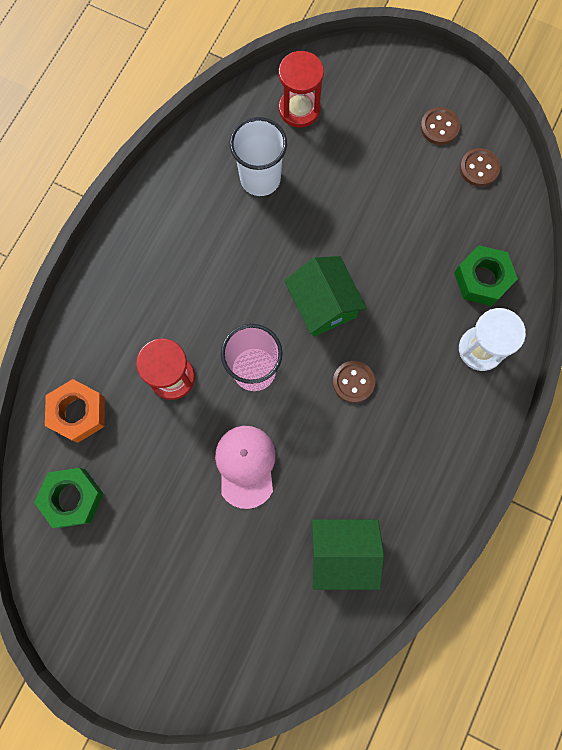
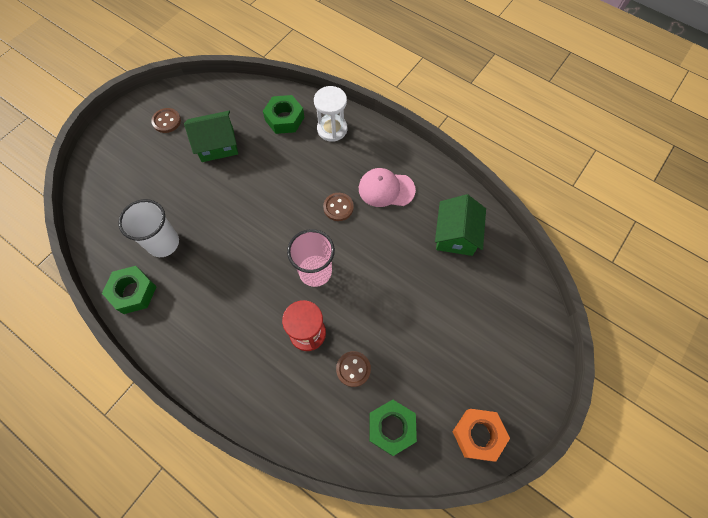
camera: 80 degrees left, 10 degrees down
orange nut [45,379,105,443] -> orange nut moved to [452,409,510,462]
pink cap [215,426,276,509] -> pink cap moved to [359,168,416,207]
red hourglass [279,51,324,128] -> none
green house [284,256,367,337] -> green house moved to [184,111,238,162]
brown button [460,148,500,187] -> brown button moved to [336,351,371,387]
none -> green nut [102,266,157,314]

